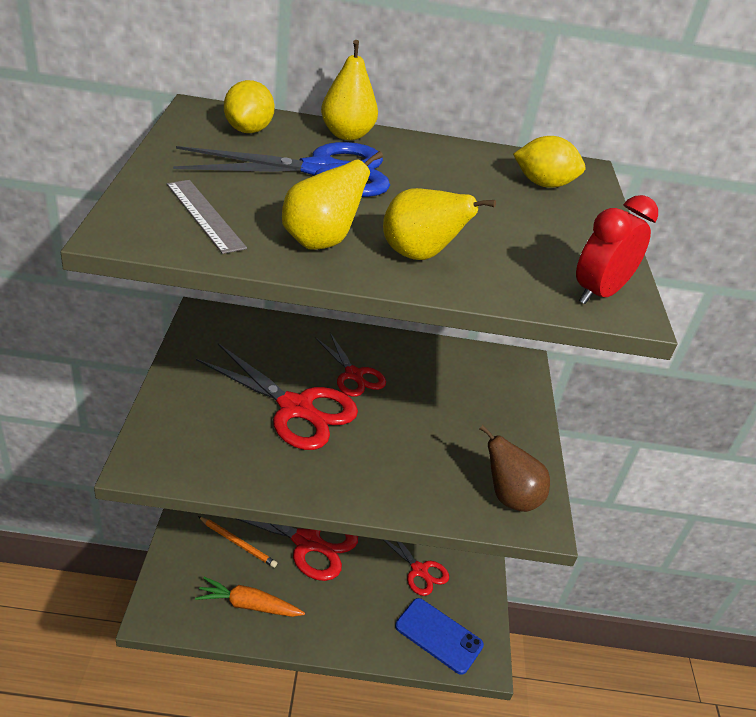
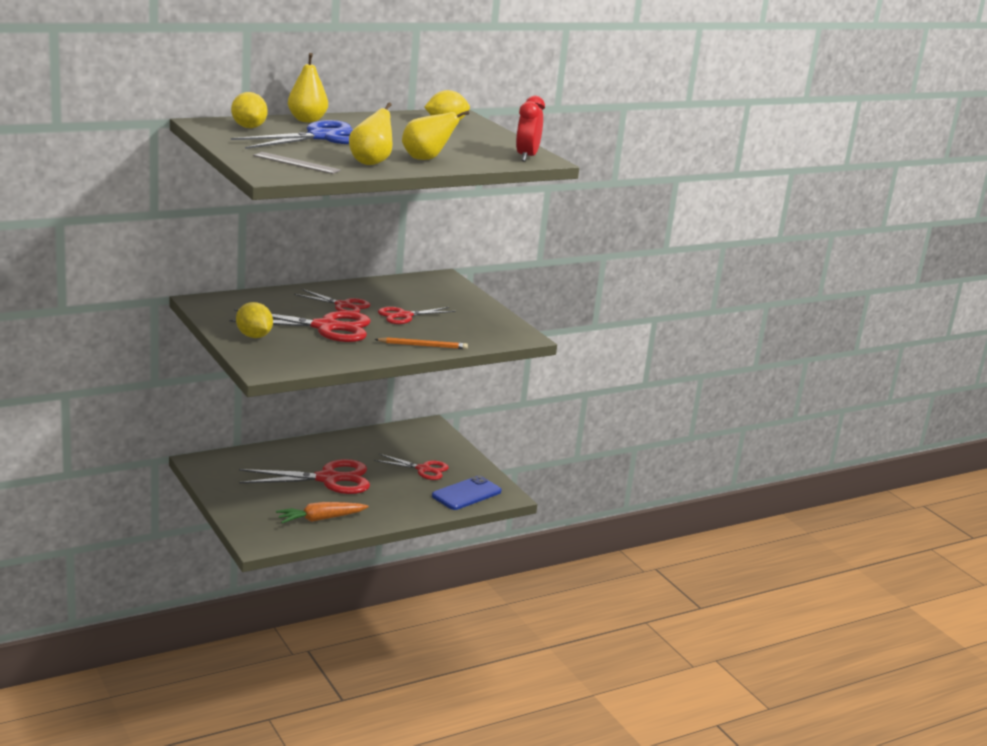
camera: 30 degrees left, 15 degrees down
orange pencil [198,516,277,568] -> orange pencil moved to [375,337,468,349]
blue phone [395,598,484,675] -> blue phone turned 45 degrees counterclockwise [432,475,502,510]
brown pear [480,425,550,512] -> none
none -> yellow lemon [236,302,273,338]
none -> red scissors [378,307,456,324]

